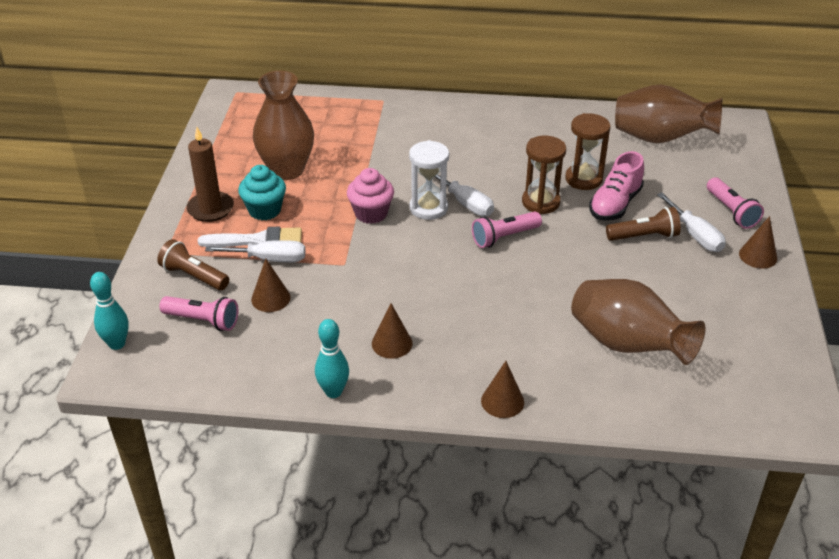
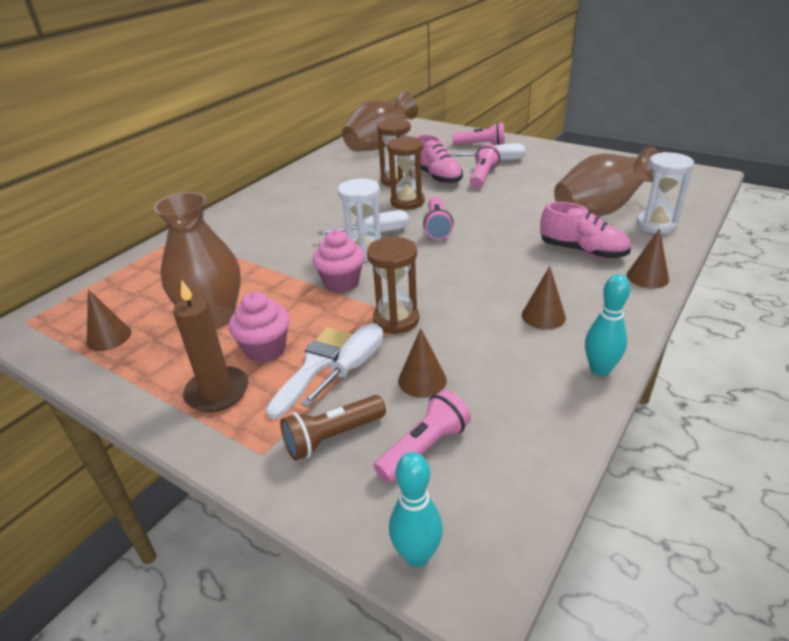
camera: 60 degrees left, 5 degrees down
turquoise cupcake [238,165,286,220] -> pink cupcake [229,292,290,363]
brown flashlight [606,207,681,241] -> pink flashlight [470,144,500,188]
brown cone [739,216,777,269] -> brown cone moved to [87,289,131,351]
none -> brown hourglass [367,237,419,335]
none -> pink shoe [540,202,631,259]
none -> white hourglass [637,152,694,234]

